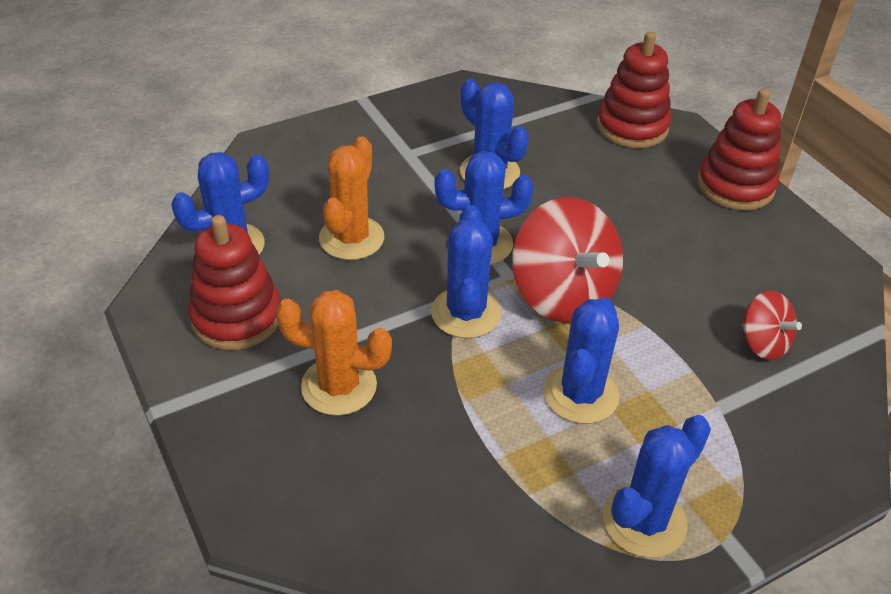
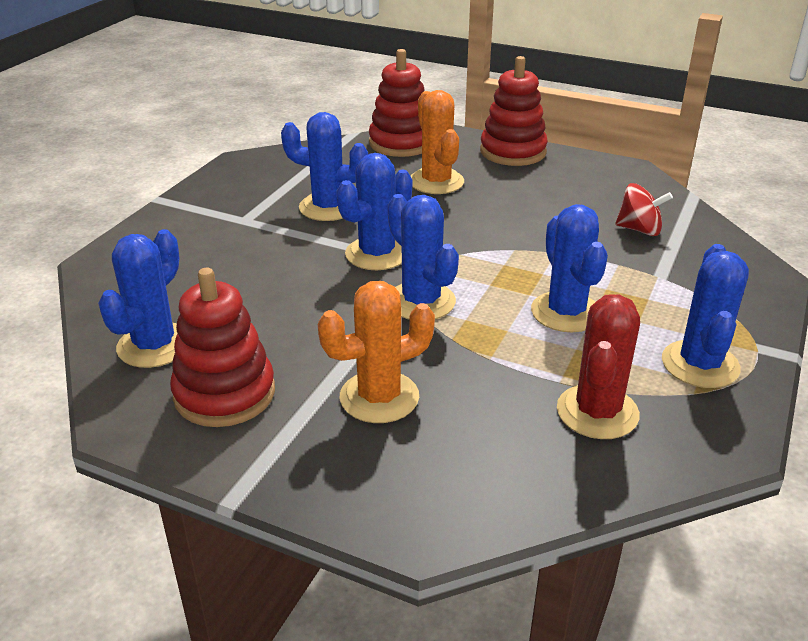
camera: 35 degrees left, 10 degrees down
orange cactus [319,136,384,260] -> orange cactus moved to [411,90,464,194]
red spinning top [512,197,623,322] -> none
none -> red cactus [557,294,640,439]

